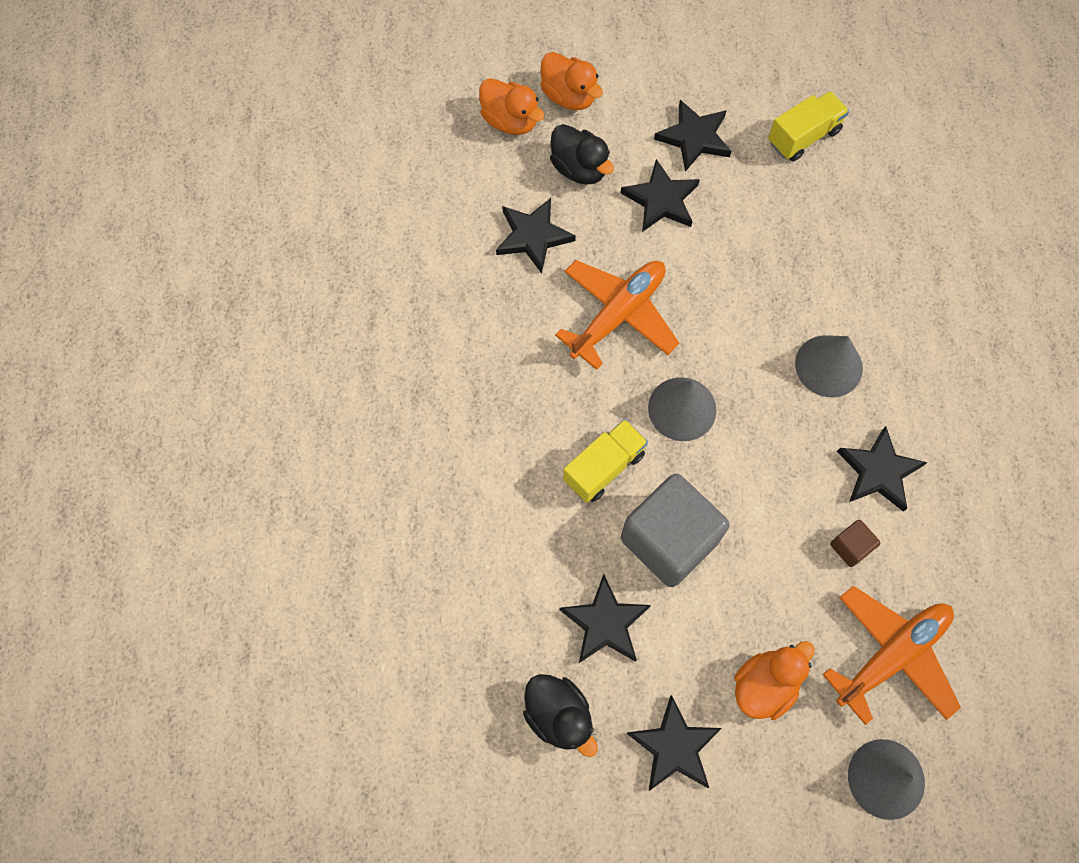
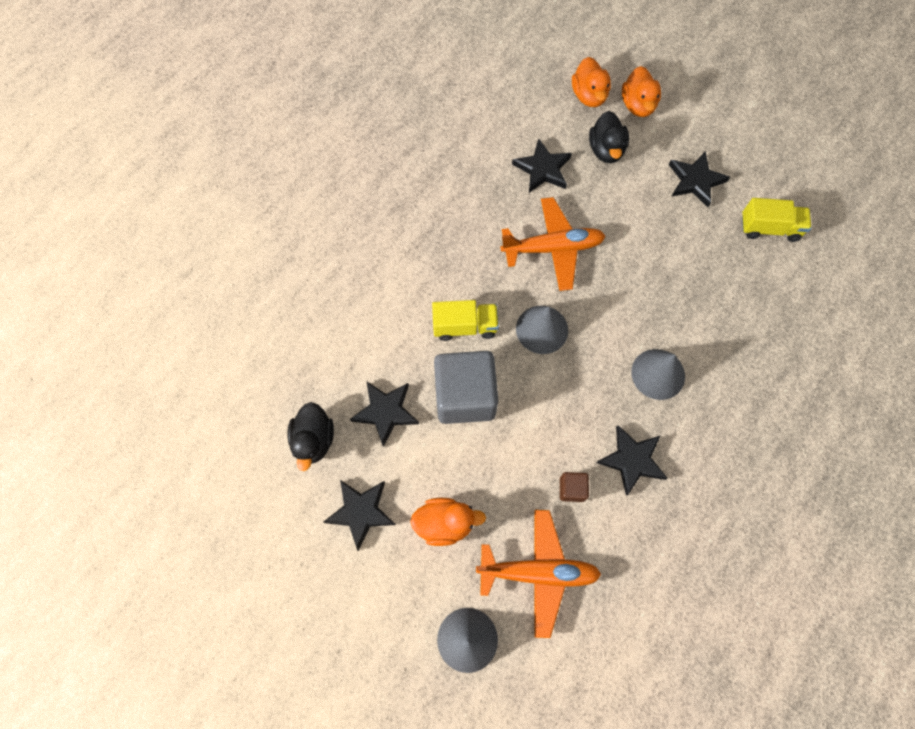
camera: 40 degrees right, 0 degrees up
black star [620,159,700,232] -> none

